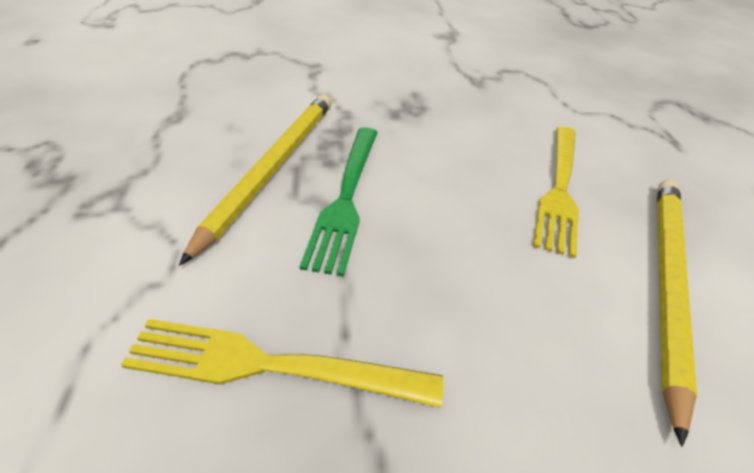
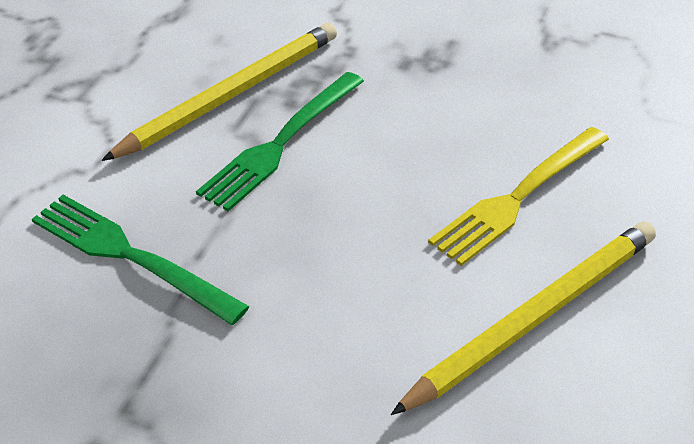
camera: 30 degrees right, 0 degrees up
yellow fork [121,319,443,408] -> green fork [32,195,250,325]

